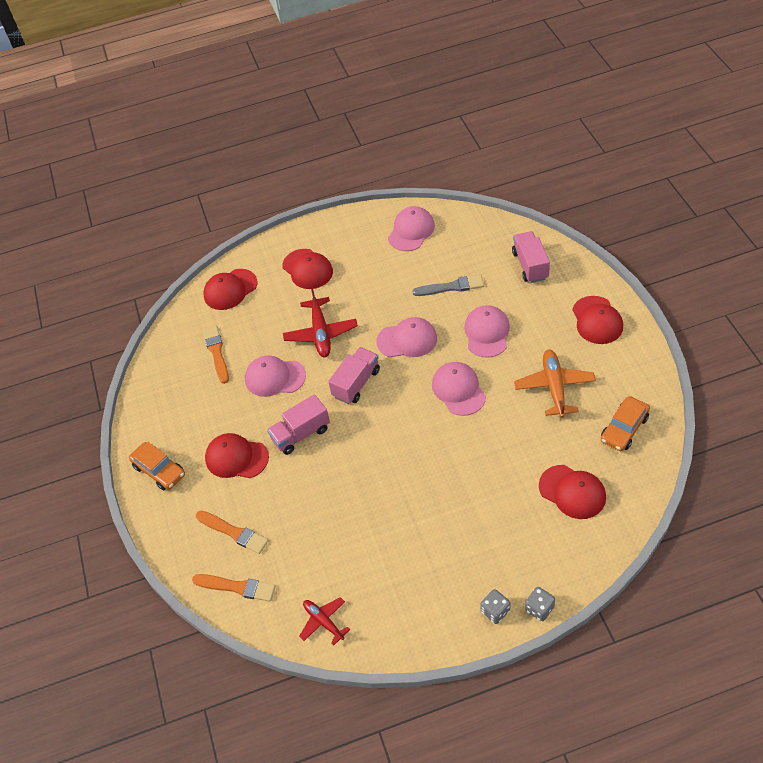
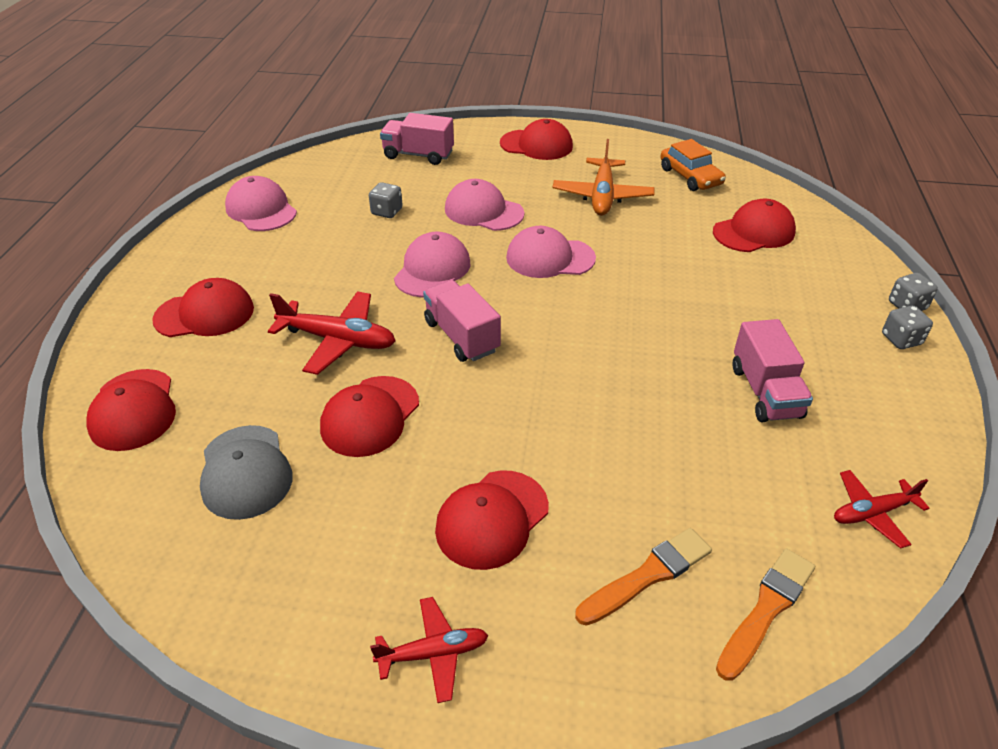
camera: 70 degrees left, 10 degrees down
orange car [129,442,185,490] -> red plane [370,597,488,703]
orange brush [203,325,229,384] -> grey cap [200,425,293,520]
pink cap [245,356,306,397] -> red cap [320,376,419,457]
pink truck [267,394,330,455] -> pink truck moved to [733,319,813,422]
grey brush [412,275,484,296] -> grey dice [369,182,403,218]
orange plane [514,349,596,418] -> orange plane turned 105 degrees counterclockwise [553,139,655,216]

